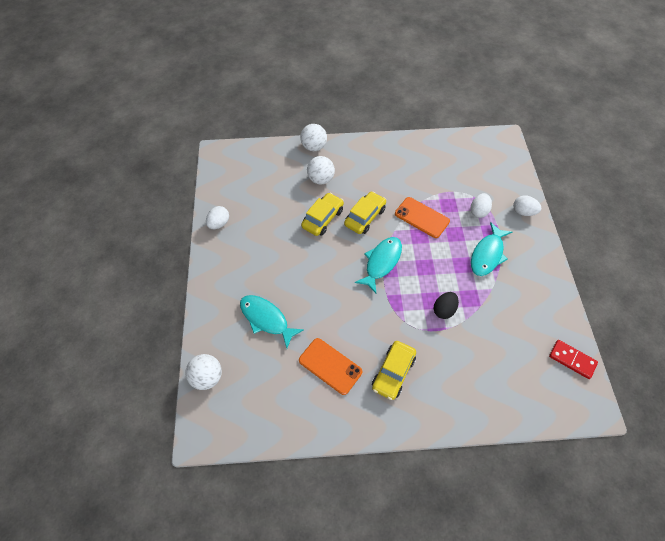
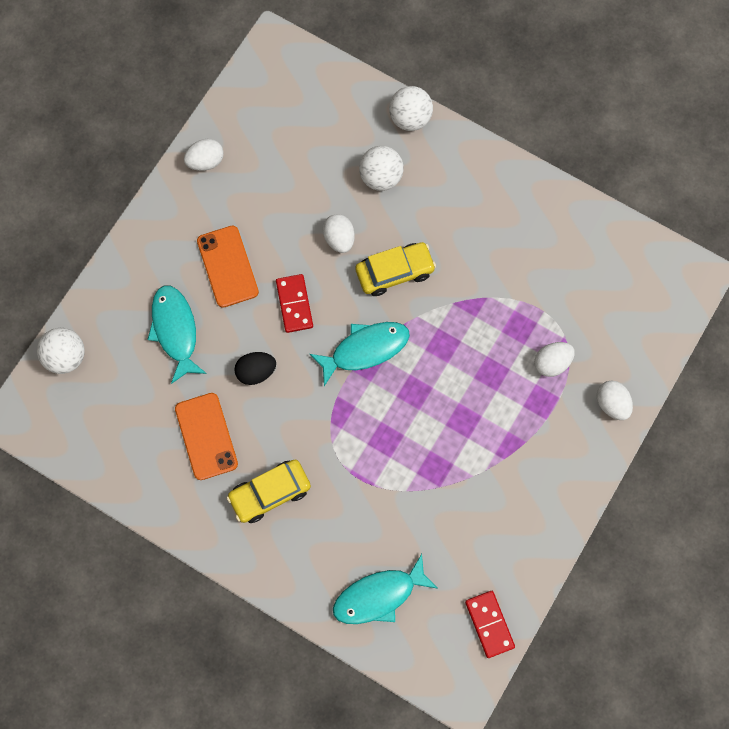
camera: 35 degrees right, 15 degrees up
yellow car [301,193,344,236] -> white egg [323,214,355,253]
orange phone [395,197,450,238] -> orange phone moved to [197,226,259,308]
black egg [434,292,459,319] -> black egg moved to [234,352,276,385]
turquoise fish [471,222,512,276] -> turquoise fish moved to [333,554,438,624]
none -> red domino [276,274,313,333]

